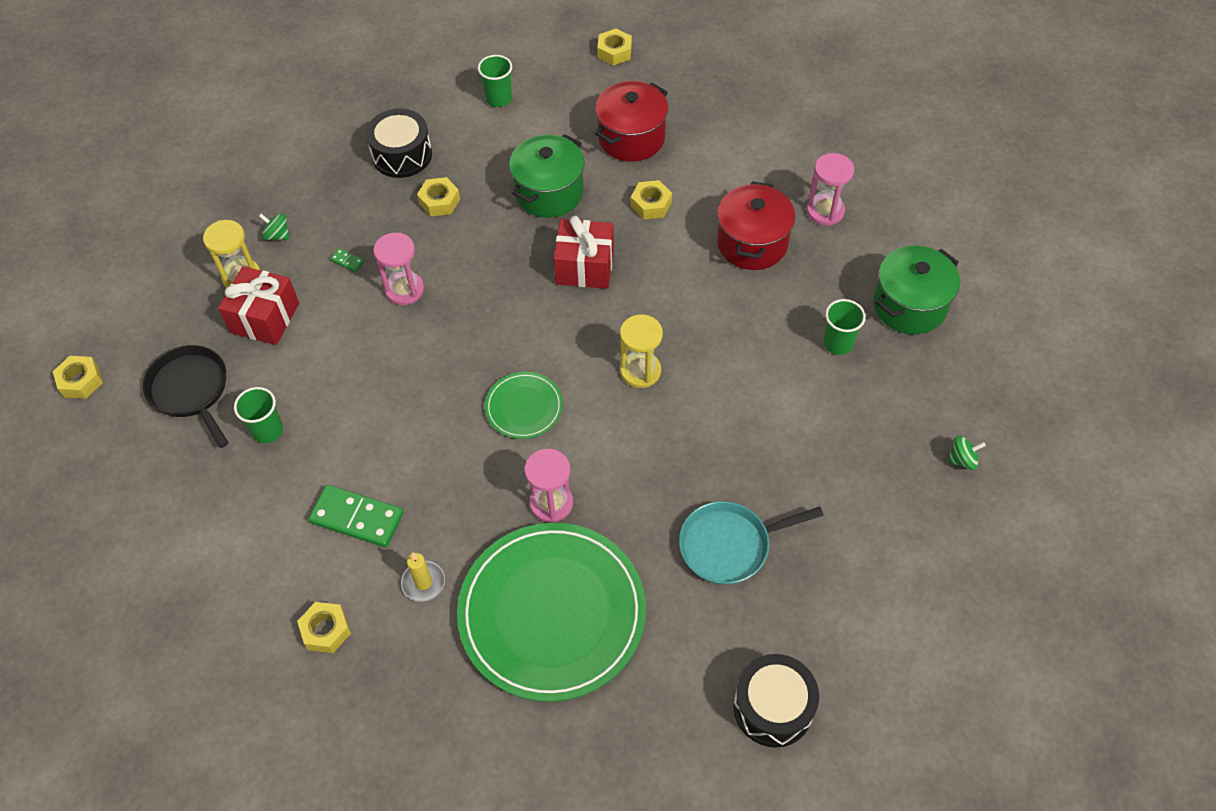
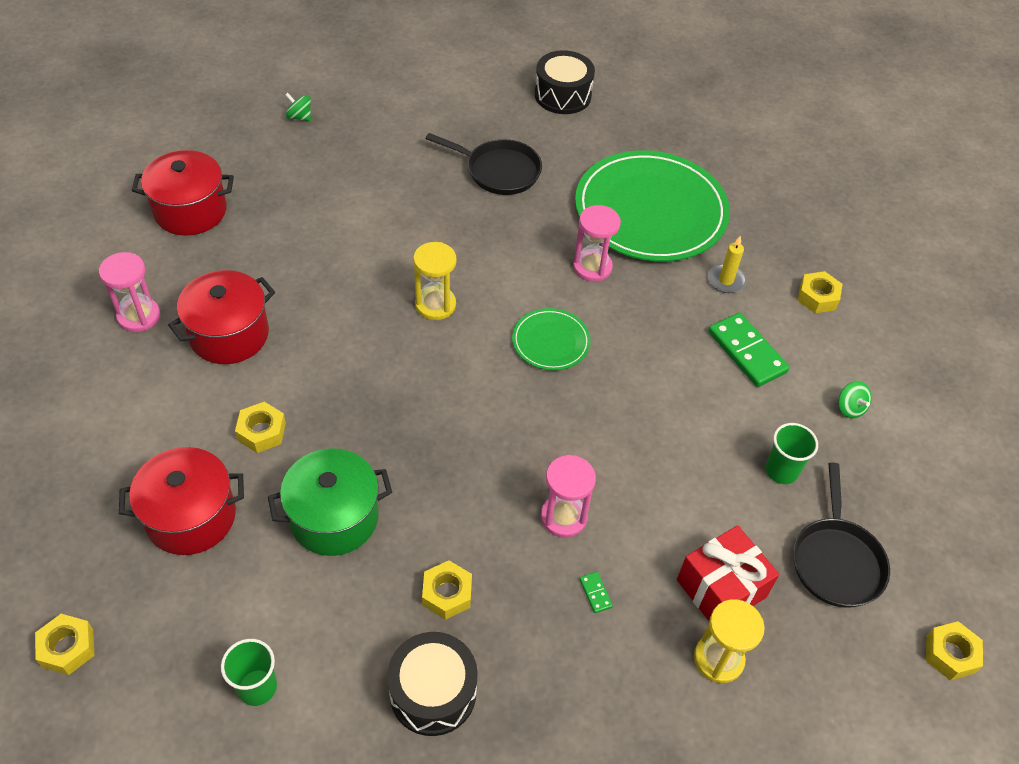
camera: 145 degrees left, 5 degrees down
green spinning top [259,214,289,240] -> green spinning top moved to [838,381,872,418]
red gift [554,216,614,289] -> none
turquoise pan [679,501,824,585] -> black pan [425,133,542,195]
green cup [823,299,866,355] -> none
green pot [873,246,960,334] -> red pot [132,150,234,236]

